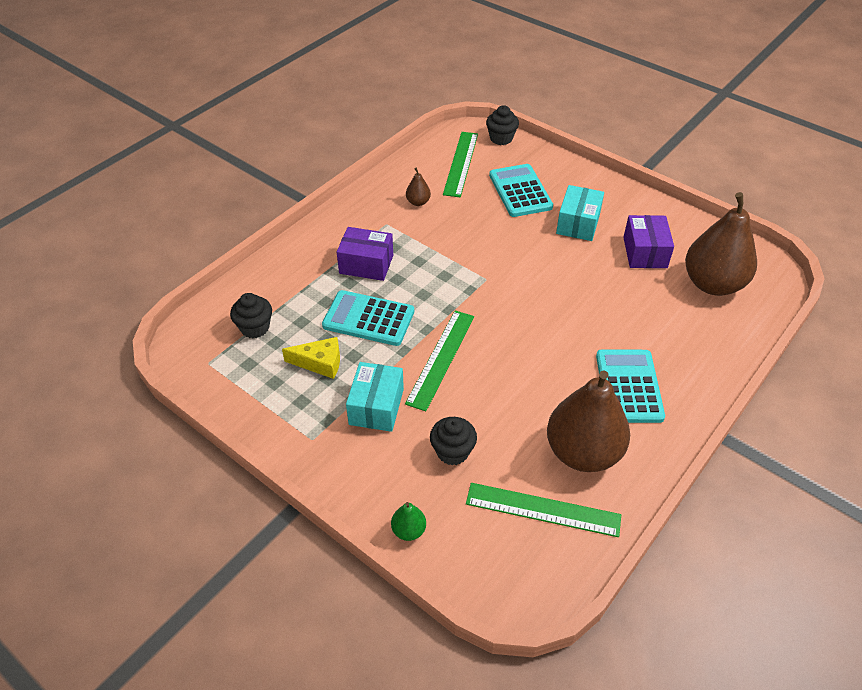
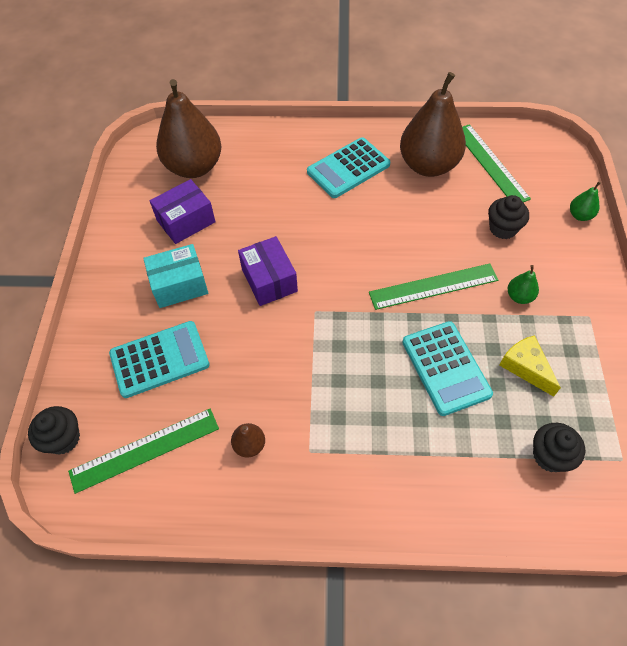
camera: 125 degrees left, 10 degrees up
purple box [337,227,393,281] -> purple box moved to [238,236,298,306]
turquoise box [346,362,404,432] -> green pear [508,265,539,304]
turquoise calculator [489,164,553,217] -> turquoise calculator turned 150 degrees counterclockwise [109,321,210,398]

